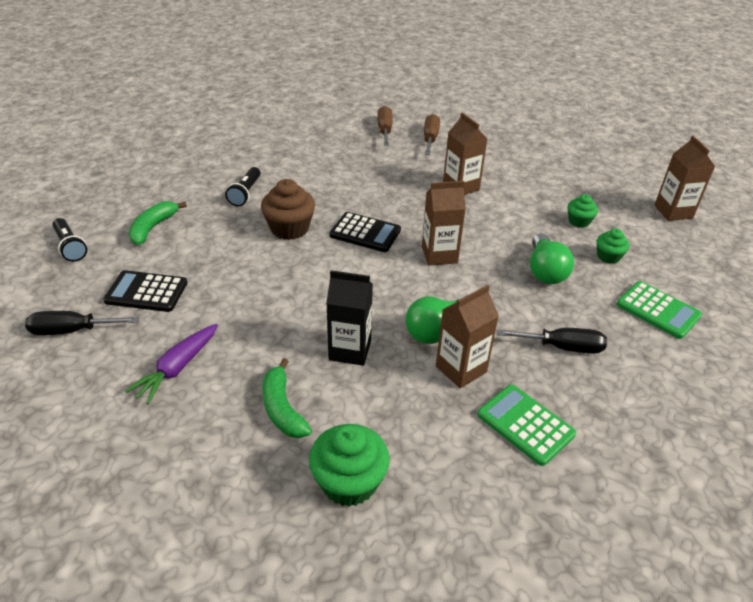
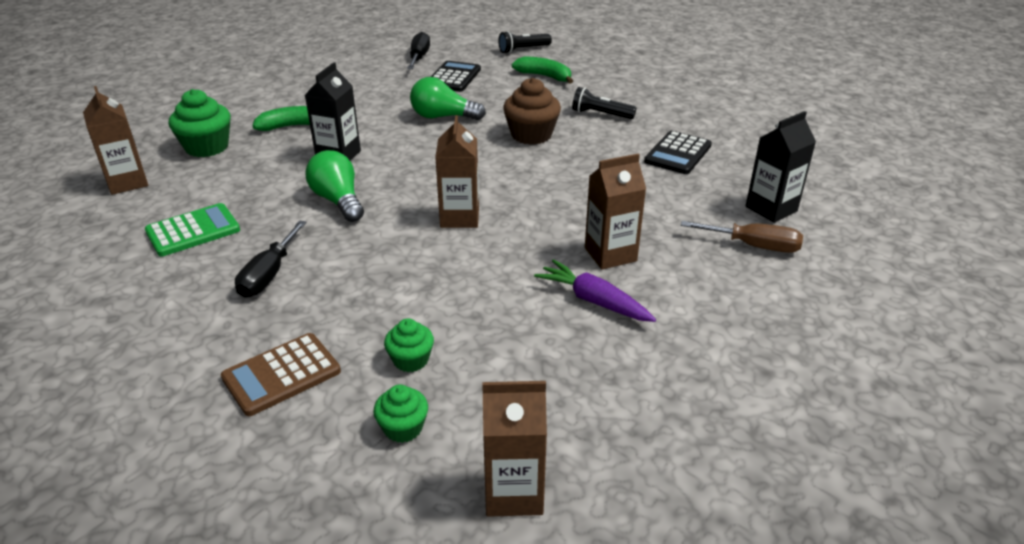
camera: 100 degrees right, 5 degrees down
purple carrot [125,324,218,404] -> purple carrot moved to [534,259,656,322]
black calculator [330,212,401,252] -> black calculator moved to [644,131,712,174]
brown screwdriver [377,106,393,146] -> black carton [746,111,816,223]
brown carton [436,285,499,388] -> brown carton moved to [83,86,148,195]
green light bulb [530,233,574,284] -> green light bulb moved to [410,77,486,120]
green cupcake [568,194,598,228] -> green cupcake moved to [373,385,428,443]
green calculator [617,281,702,339] -> brown calculator [221,333,341,416]

